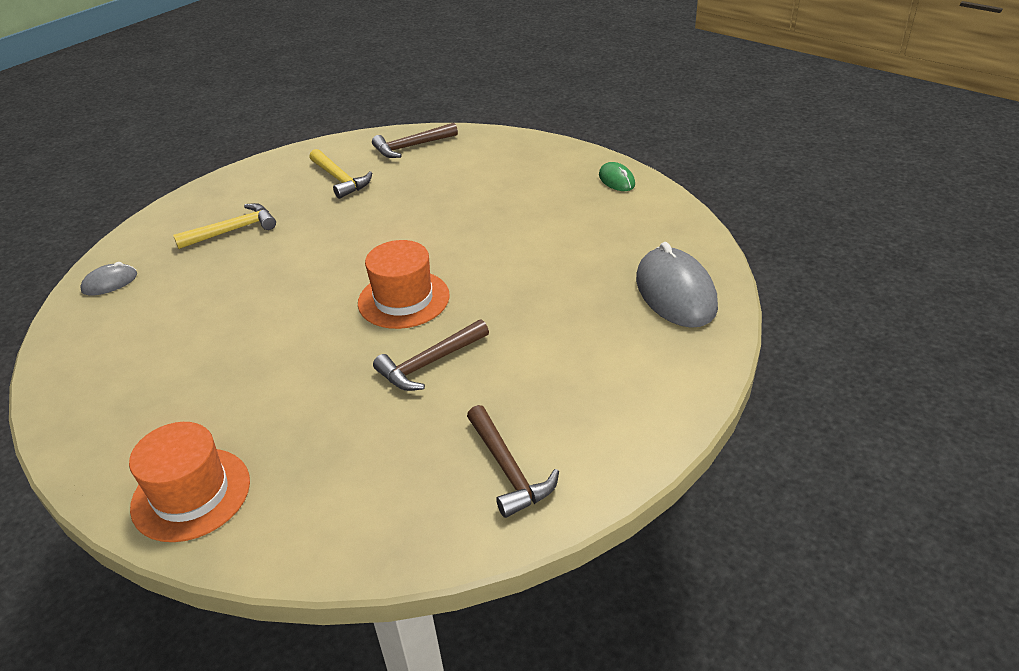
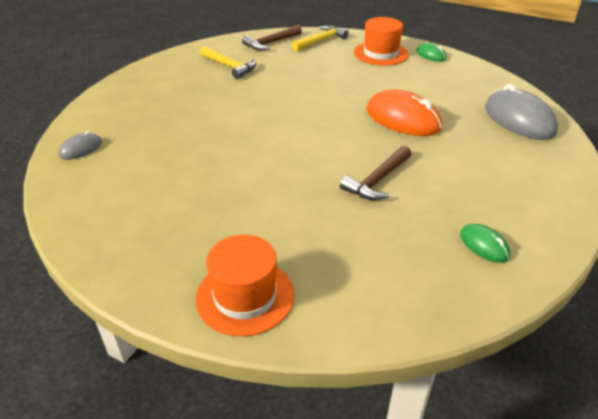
camera: 15 degrees left, 0 degrees up
yellow hammer [173,203,276,249] -> yellow hammer moved to [292,25,349,51]
orange hat [358,240,450,329] -> orange hat moved to [354,17,409,66]
brown hammer [467,405,559,518] -> green mouse [460,224,510,263]
none -> orange mouse [366,90,442,136]

